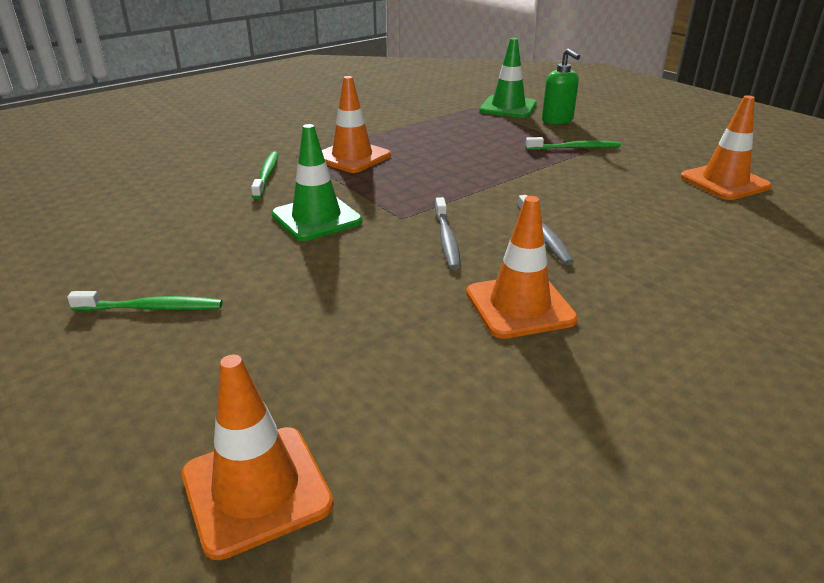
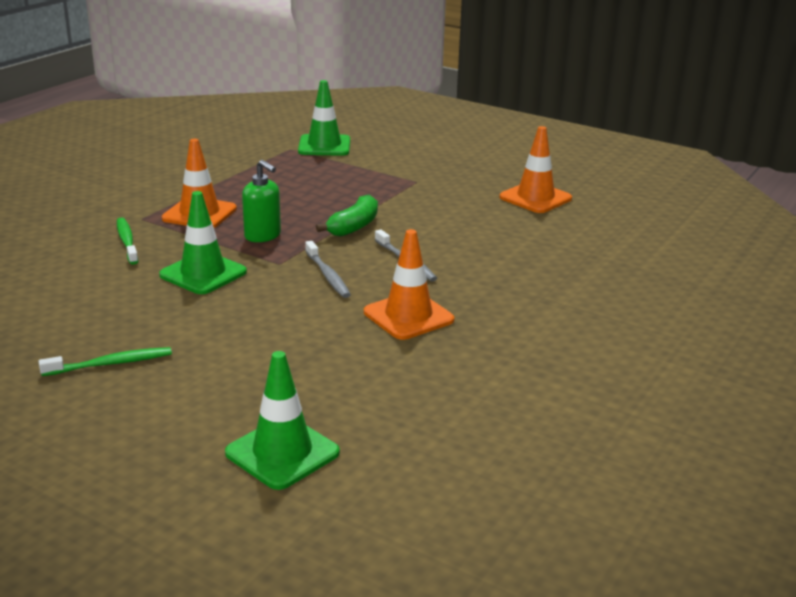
camera: 20 degrees left, 5 degrees down
orange traffic cone [182,355,334,560] -> green traffic cone [225,351,340,490]
green toothbrush [525,137,621,150] -> none
green soap dispenser [542,48,580,125] -> green soap dispenser moved to [242,160,281,242]
none -> green banana [316,195,378,237]

